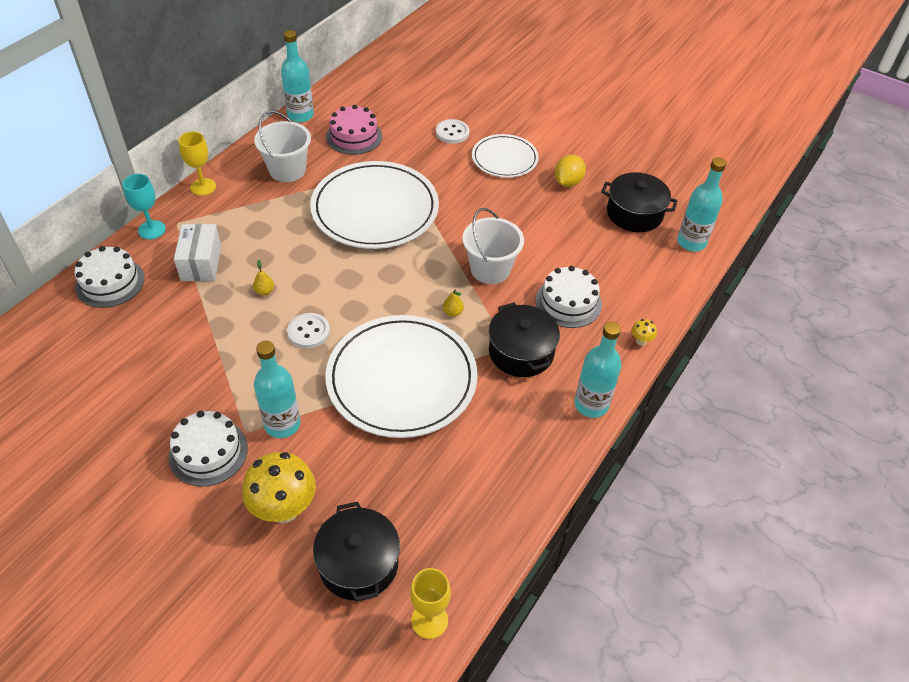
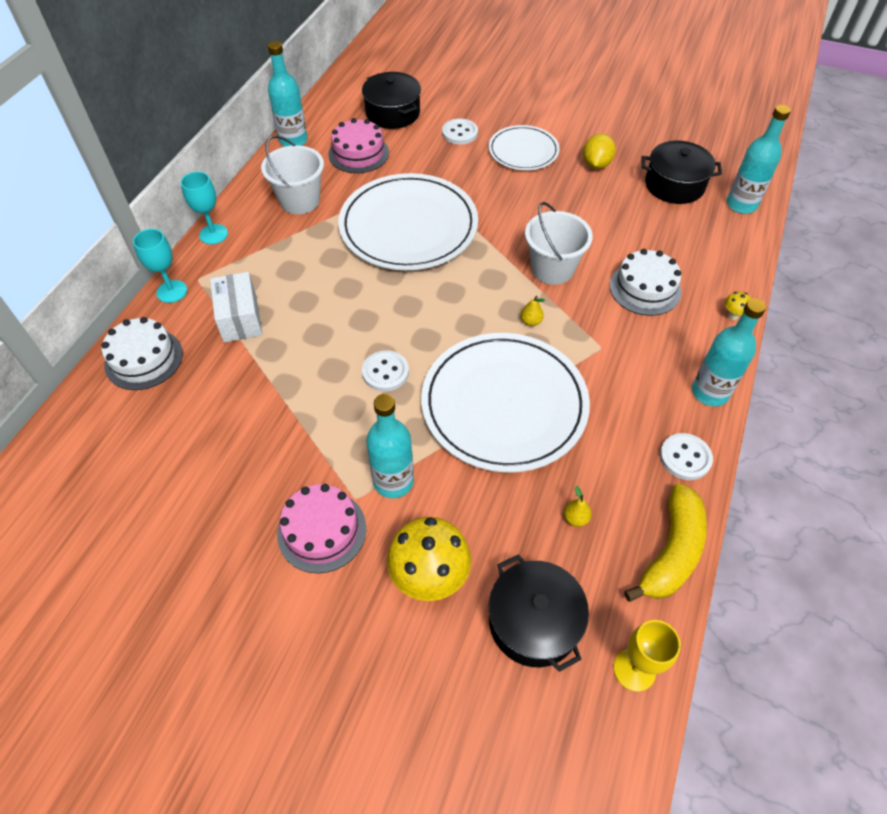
camera: 10 degrees left, 5 degrees up
white cake [169,411,248,487] -> pink cake [277,484,366,573]
yellow goblet [178,132,216,196] -> turquoise goblet [181,172,228,244]
yellow pear [253,260,274,295] -> yellow pear moved to [564,486,592,527]
black pot [489,302,560,377] -> black pot moved to [362,72,421,129]
none -> yellow banana [624,483,707,602]
none -> white button [660,433,713,480]

